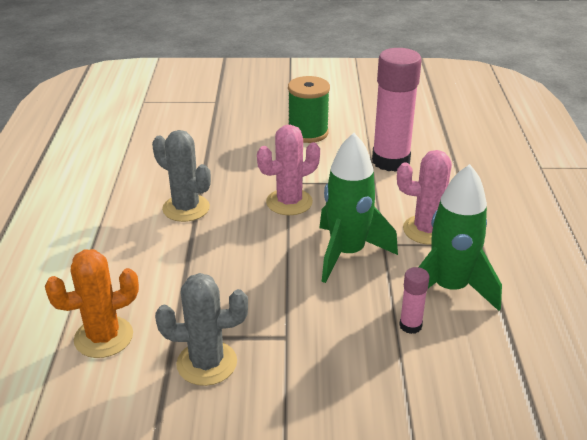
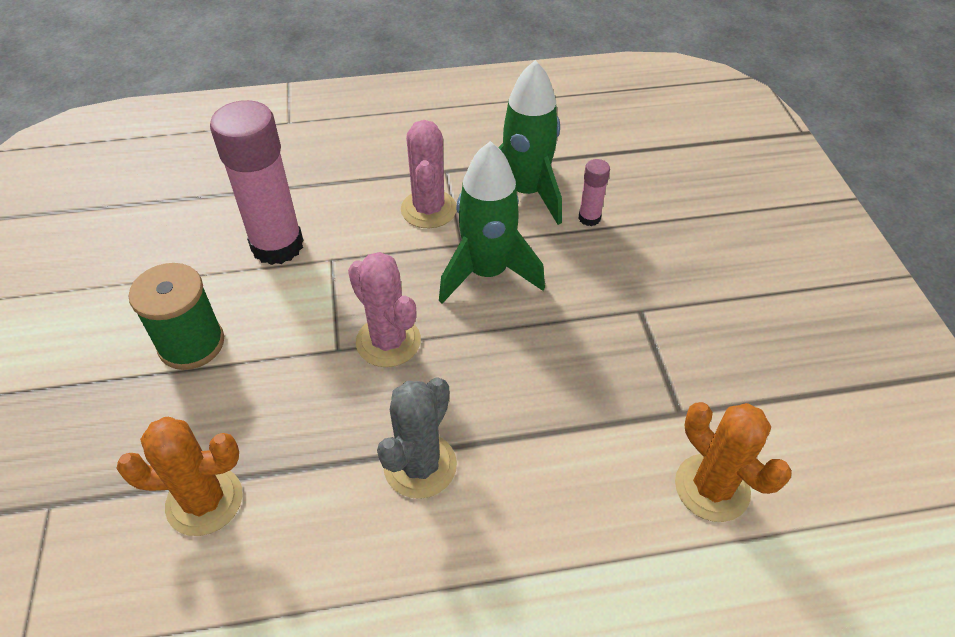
camera: 100 degrees left, 15 degrees up
grey cactus [155,273,248,386] -> none
none -> orange cactus [116,417,243,536]

